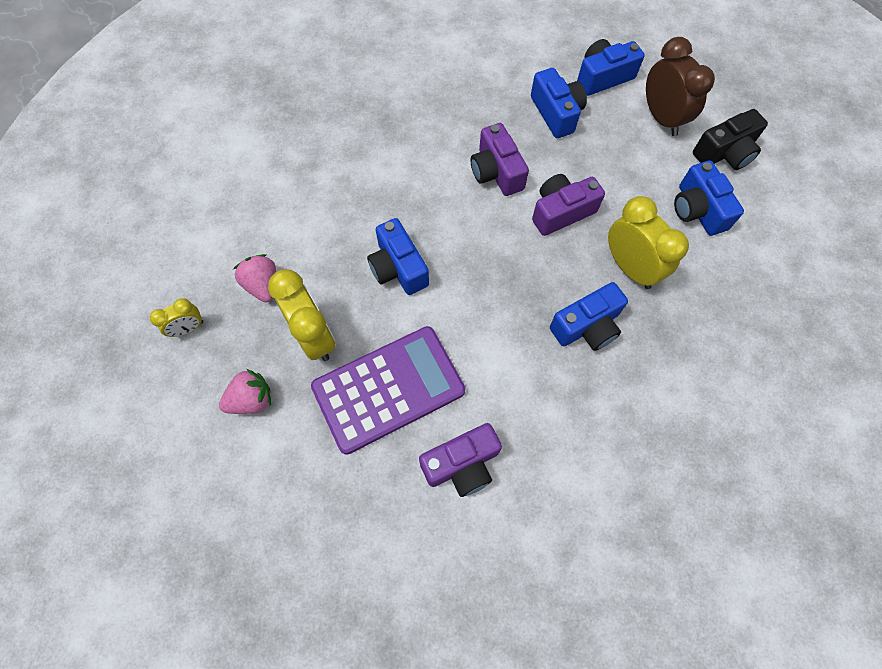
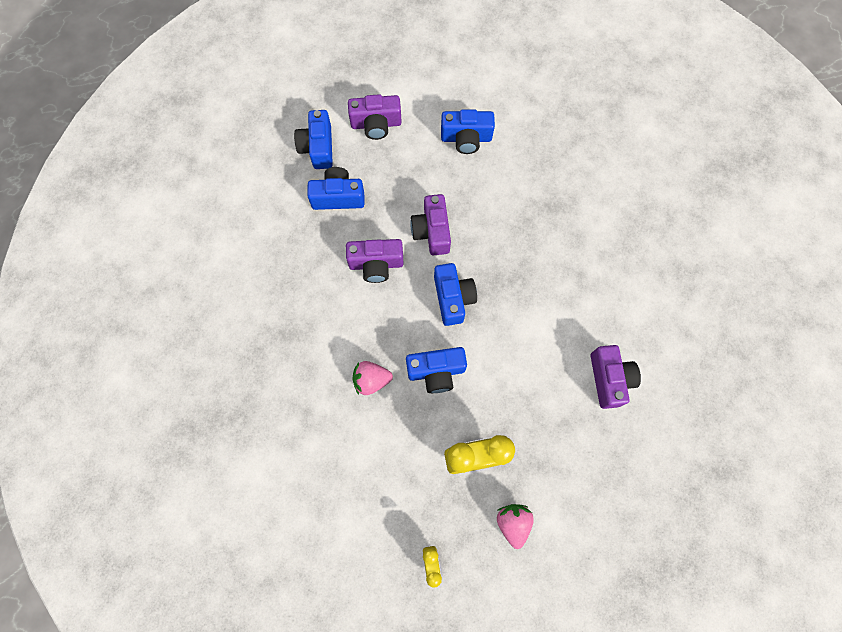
camera: 70 degrees left, 5 degrees up
pink strawberry [233,254,276,302] -> pink strawberry moved to [353,361,393,395]
purple calculator [311,326,465,455] -> none
blue camera [550,282,628,351] -> blue camera moved to [434,263,477,326]
yellow clock [608,196,689,289] -> none
brown clock [646,37,715,136] -> purple camera [348,94,402,140]
black camera [693,109,768,170] -> none

